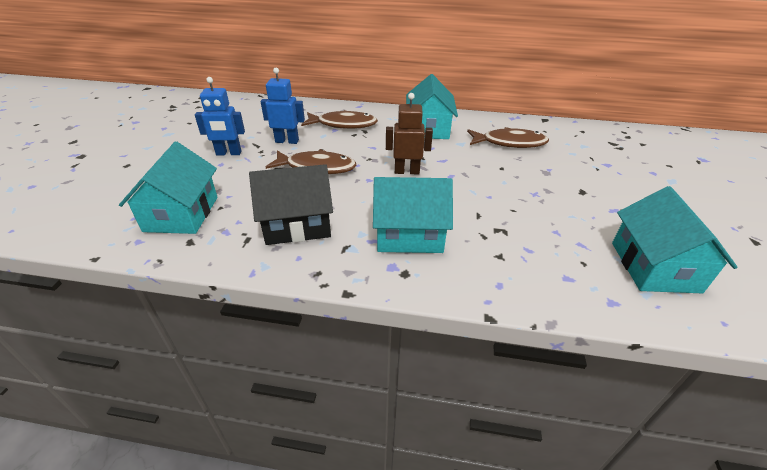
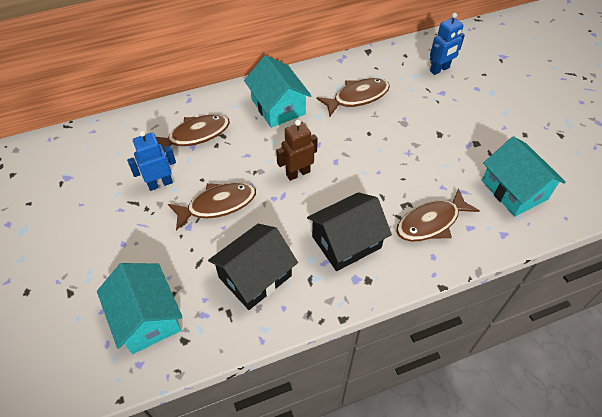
camera: 30 degrees left, 15 degrees up
blue robot [195,77,245,156] -> blue robot moved to [430,13,465,75]
turquoise house [373,177,453,253] -> black house [307,192,392,271]
none -> brown fish [396,188,480,242]

